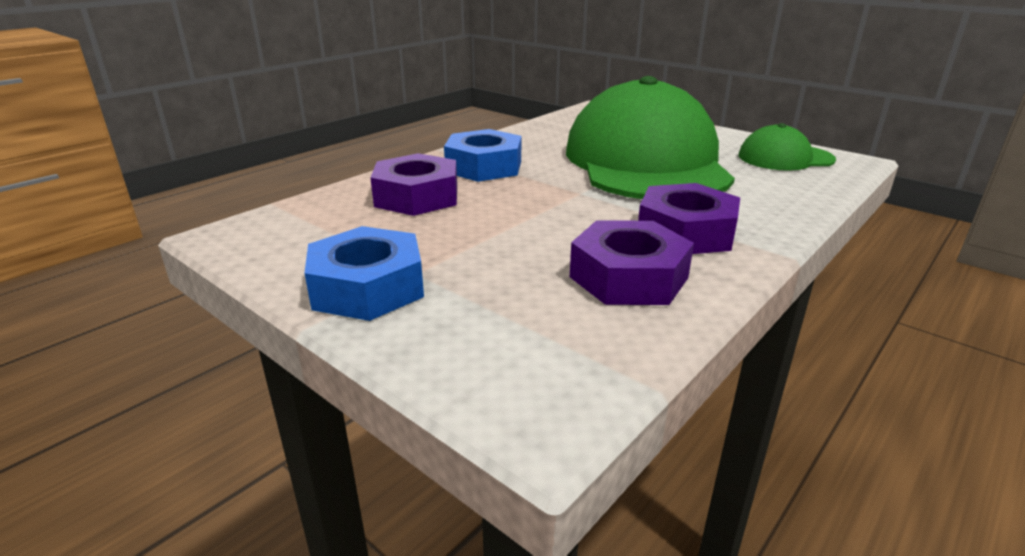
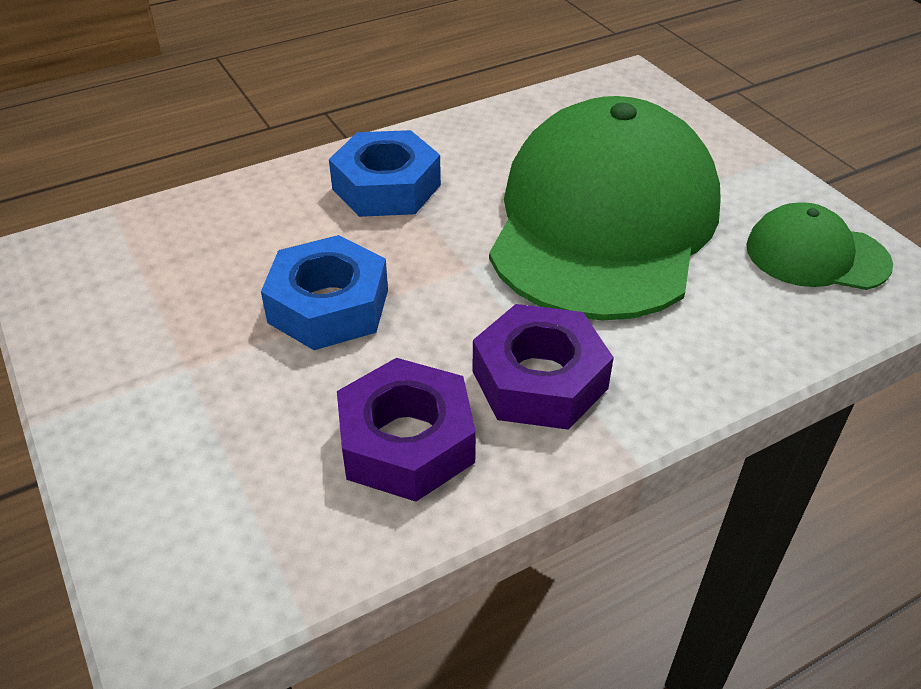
camera: 20 degrees right, 15 degrees up
blue nut [304,226,424,321] -> blue nut moved to [261,235,388,350]
purple nut [370,153,457,216] -> none

